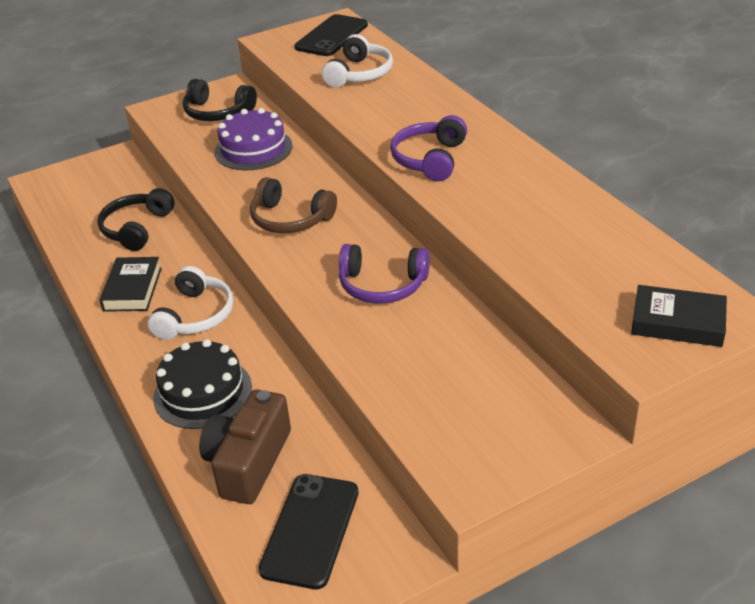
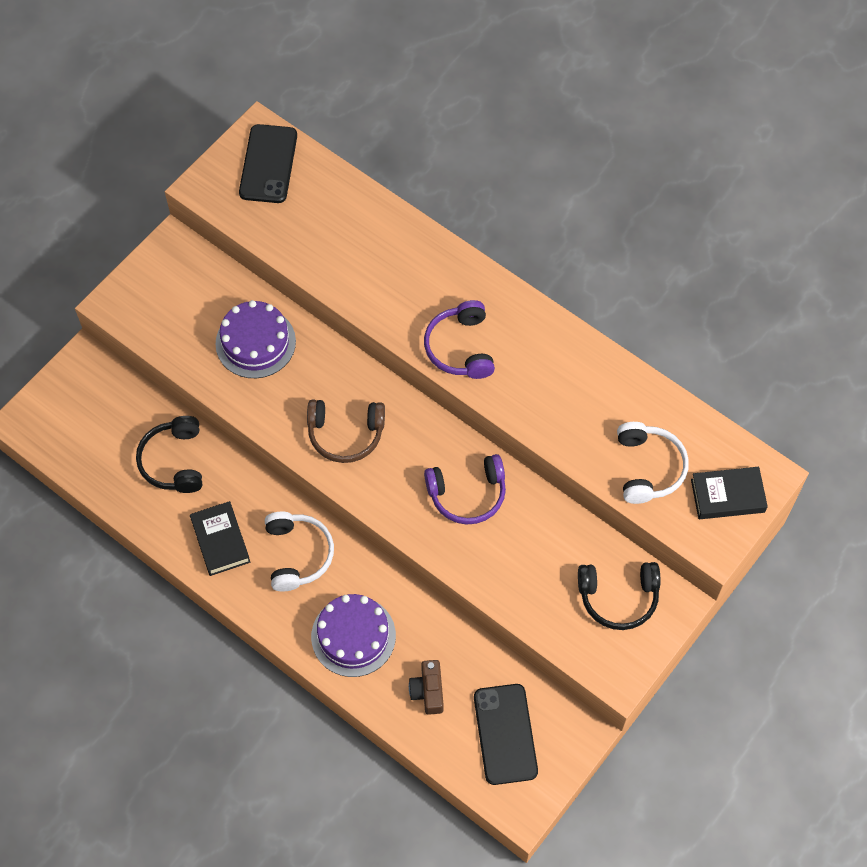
camera: 25 degrees left, 25 degrees up
black cake [153,339,252,429] -> purple cake [311,594,396,677]
black headphones [183,79,257,121] -> black headphones moved to [578,562,660,630]
brown camera [199,389,291,504] -> brown camera [409,660,444,715], size x0.58
white headphones [322,34,393,88] -> white headphones moved to [617,422,689,504]

